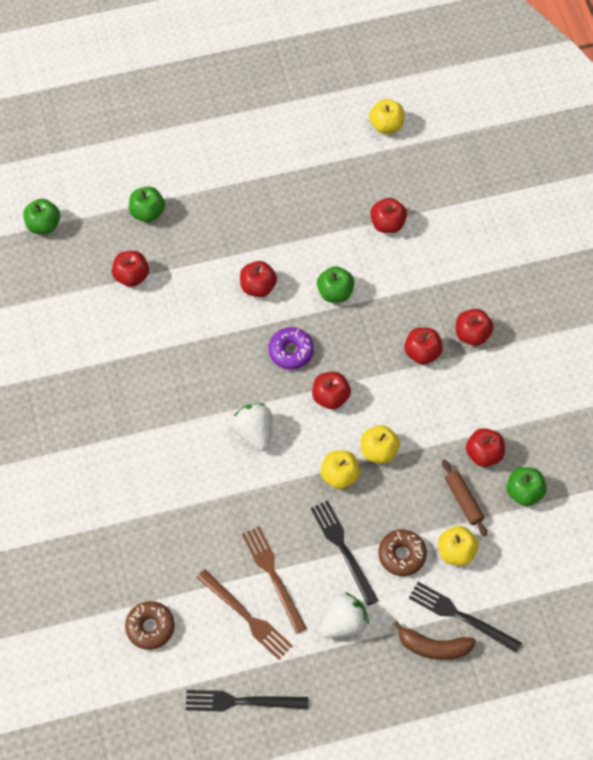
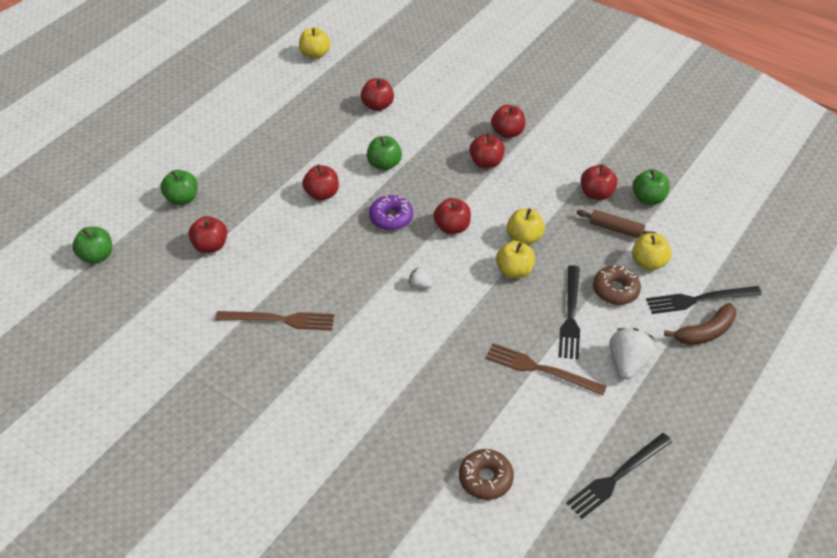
camera: 40 degrees left, 15 degrees down
brown fork [197,570,293,660] -> brown fork moved to [215,311,334,330]
white strawberry [232,403,272,451] -> white strawberry [409,267,433,289], size x0.51
black fork [311,500,379,606] -> black fork turned 105 degrees counterclockwise [558,265,580,359]

